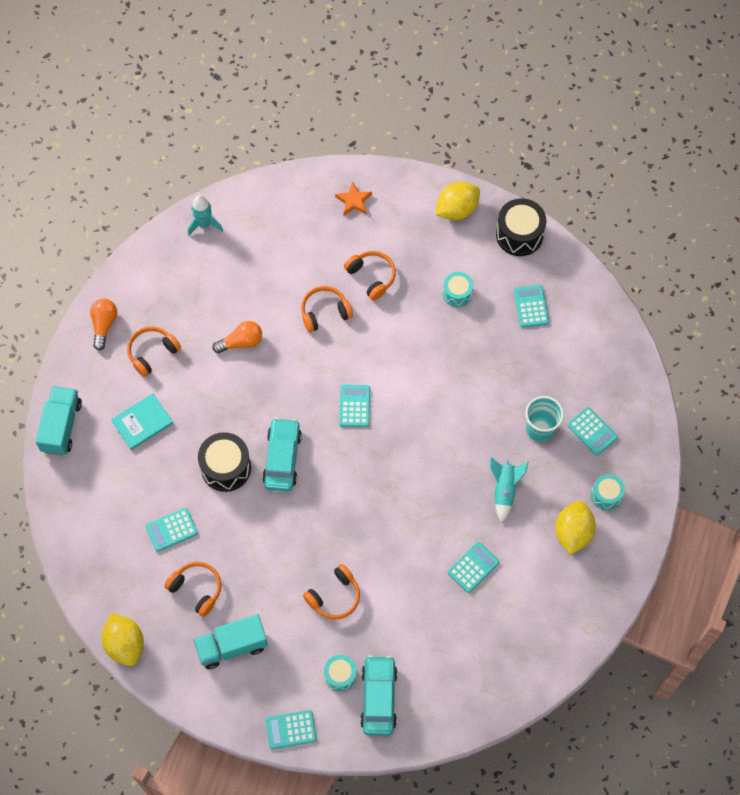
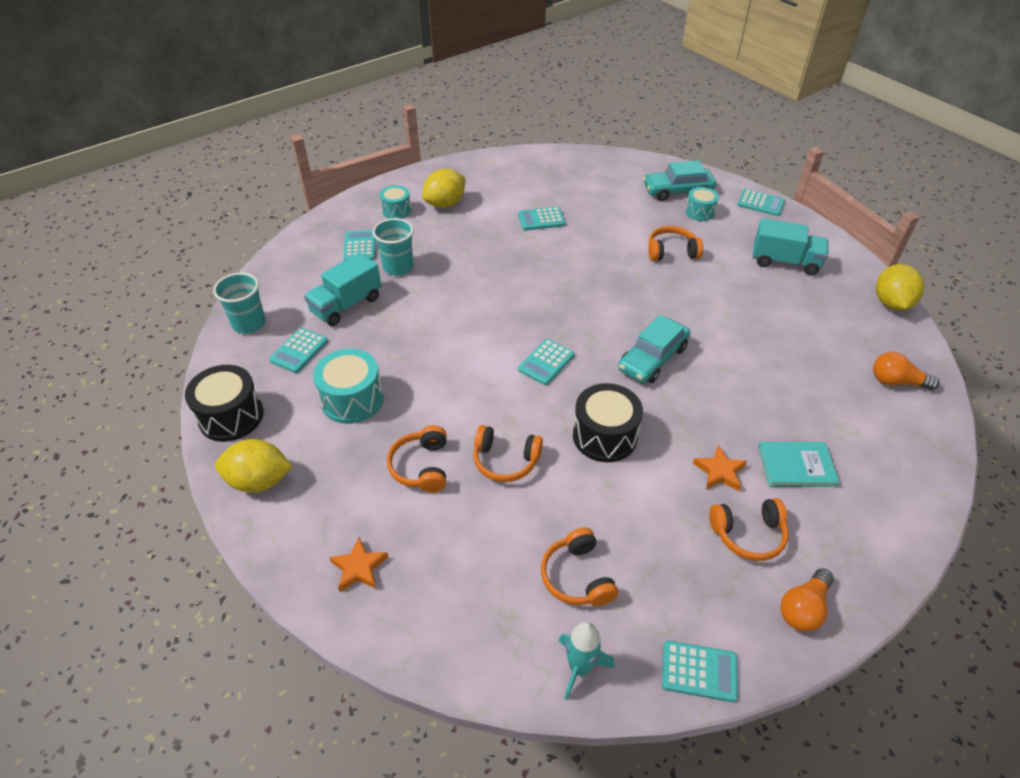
camera: 145 degrees left, 20 degrees down
turquoise truck [35,386,82,456] -> turquoise truck moved to [304,252,381,326]
turquoise calculator [145,508,198,552] -> turquoise calculator moved to [662,640,738,702]
orange headphones [164,562,221,617] -> orange headphones moved to [541,527,618,606]
black drum [198,432,251,492] -> black drum moved to [573,383,643,462]
orange light bulb [212,321,262,353] -> orange light bulb moved to [873,352,940,390]
turquoise car [360,655,398,736] -> turquoise car turned 45 degrees clockwise [643,160,716,201]
turquoise drum [443,272,473,307] -> turquoise drum [313,349,383,424], size x1.64
turquoise rocket [490,457,529,523] -> none
none -> turquoise cup [213,273,266,334]
none -> orange star [693,445,747,491]

